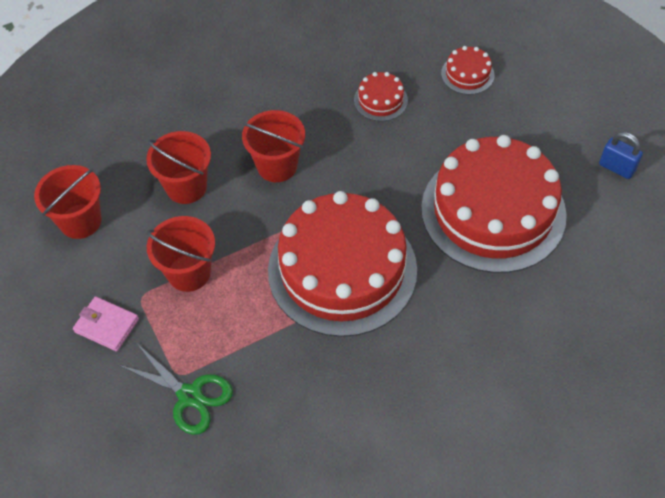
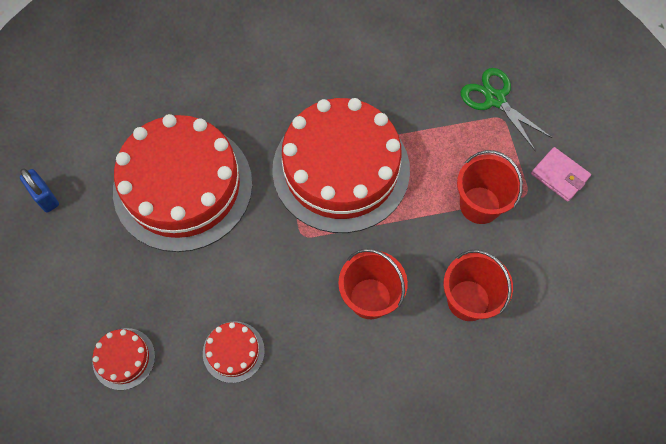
camera: 165 degrees left, 10 degrees up
red bucket [34,165,102,239] -> none

